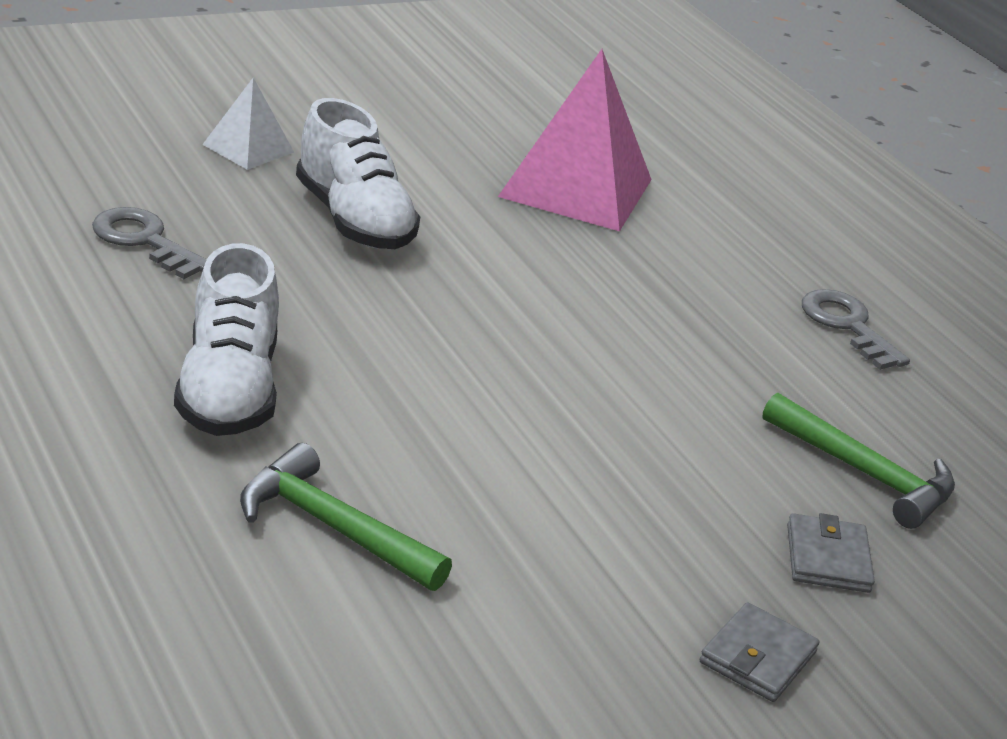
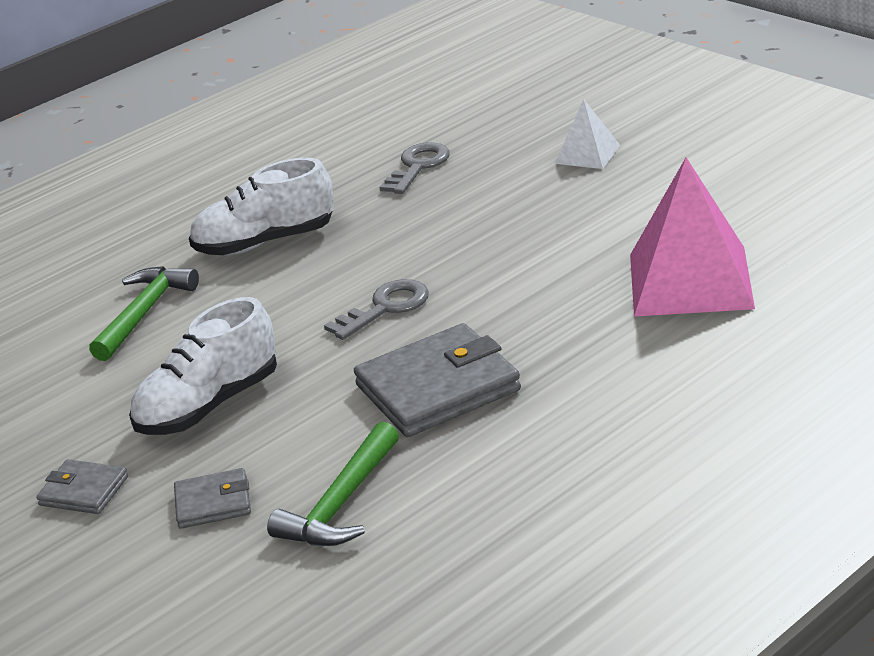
camera: 85 degrees right, 0 degrees up
white shoe [296,98,420,249] -> white shoe moved to [129,297,277,435]
grey key [802,289,910,370] -> grey key moved to [324,279,429,340]
none -> grey wallet [354,323,521,437]

